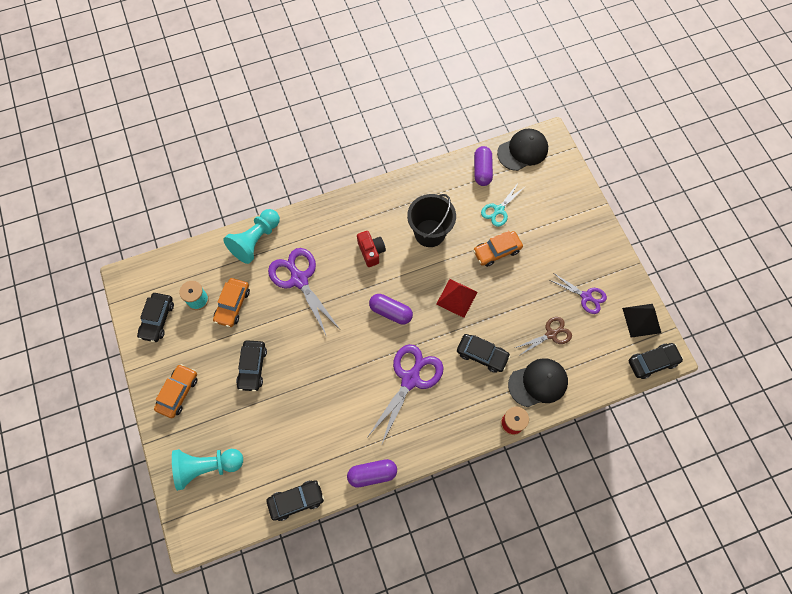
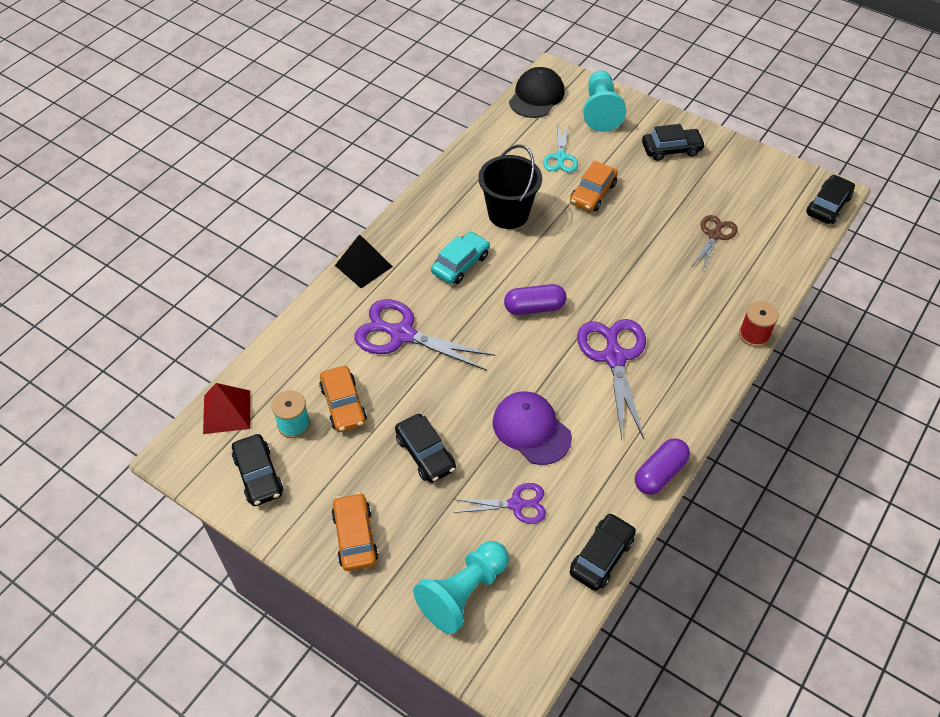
camera: 35 degrees left, 15 degrees down
turquoise pawn [224,209,280,264] -> turquoise pawn moved to [583,71,626,132]
red camera [357,231,386,267] -> turquoise car [431,232,490,284]
red pyramid [436,279,477,318] -> red pyramid moved to [203,383,250,434]
black car [457,334,510,373] -> black car moved to [642,124,705,161]
purple capsule [474,146,493,186] -> none
black cap [508,358,568,407] -> none
purple scissors [550,274,607,314] -> purple scissors moved to [453,483,546,524]
black pyramid [622,304,661,338] -> black pyramid moved to [335,234,393,288]
none -> purple cap [493,391,572,465]

